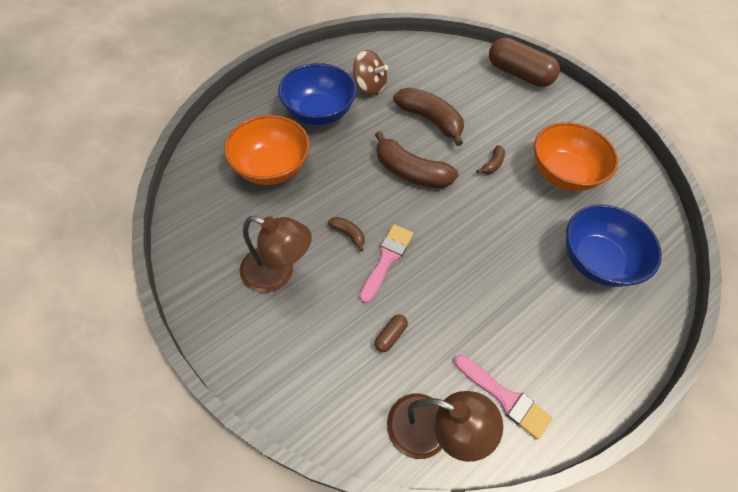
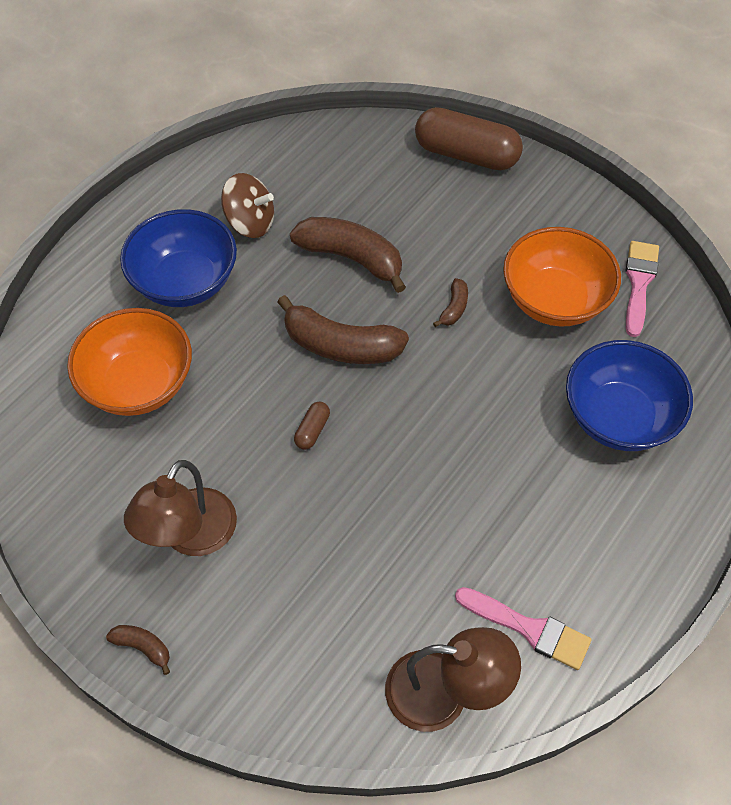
camera: 10 degrees left, 0 degrees up
brown lamp [240,216,312,293] -> brown lamp turned 105 degrees clockwise [124,460,237,556]
brown banana [328,217,364,251] -> brown banana moved to [106,625,170,675]
pink brush [360,224,414,303] -> pink brush moved to [626,241,659,337]
brown capsule [375,315,408,352] -> brown capsule moved to [294,401,330,450]

